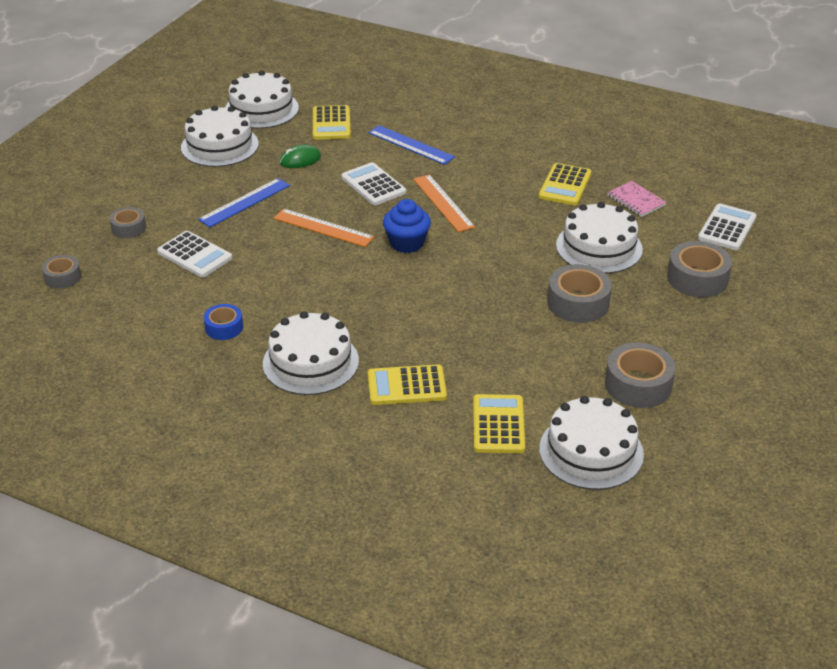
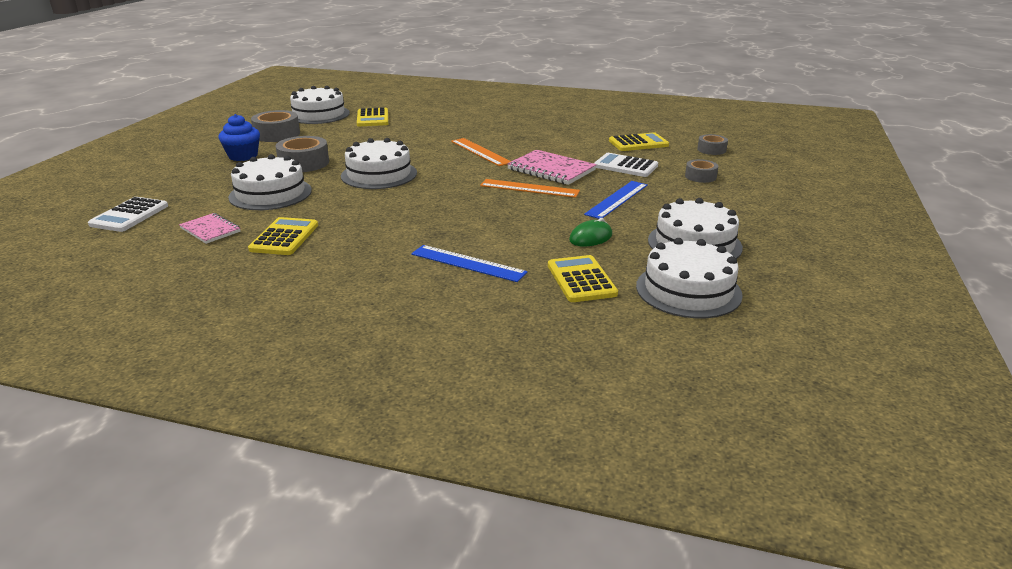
camera: 170 degrees right, 10 degrees down
blue tape [203,304,243,340] -> none
white cake [263,311,359,395] -> white cake moved to [341,138,417,189]
white calculator [341,162,406,205] -> none
yellow calculator [368,365,447,405] -> yellow calculator moved to [609,133,669,151]
blue cupcake [383,199,431,253] -> blue cupcake moved to [218,114,260,161]
orange ruler [413,174,475,232] -> orange ruler moved to [451,138,511,166]
grey tape [667,241,732,297] -> none
none -> pink notebook [507,150,597,185]

